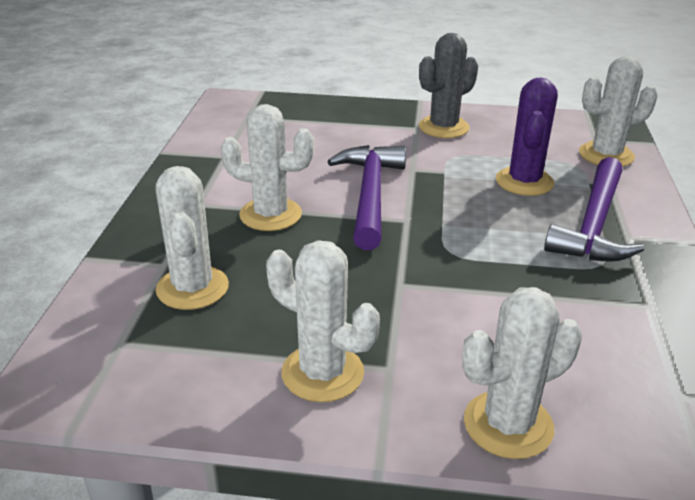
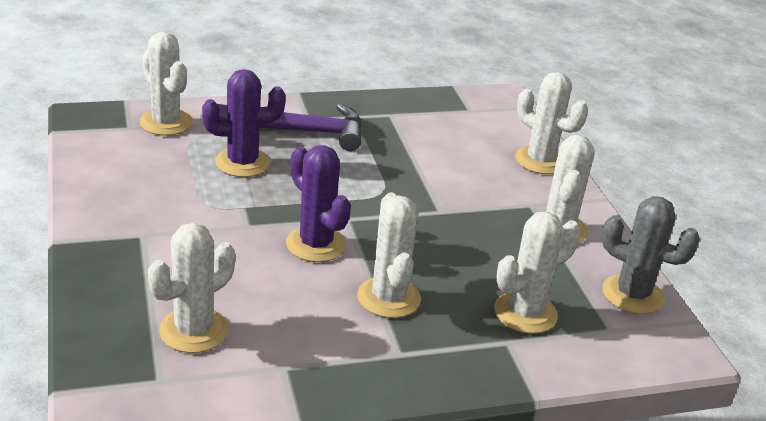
camera: 115 degrees left, 0 degrees up
purple hammer [327,145,406,250] -> purple cactus [286,145,351,262]
grey cactus [419,33,478,138] -> grey cactus moved to [602,196,700,314]
none -> white cactus [148,223,235,353]

